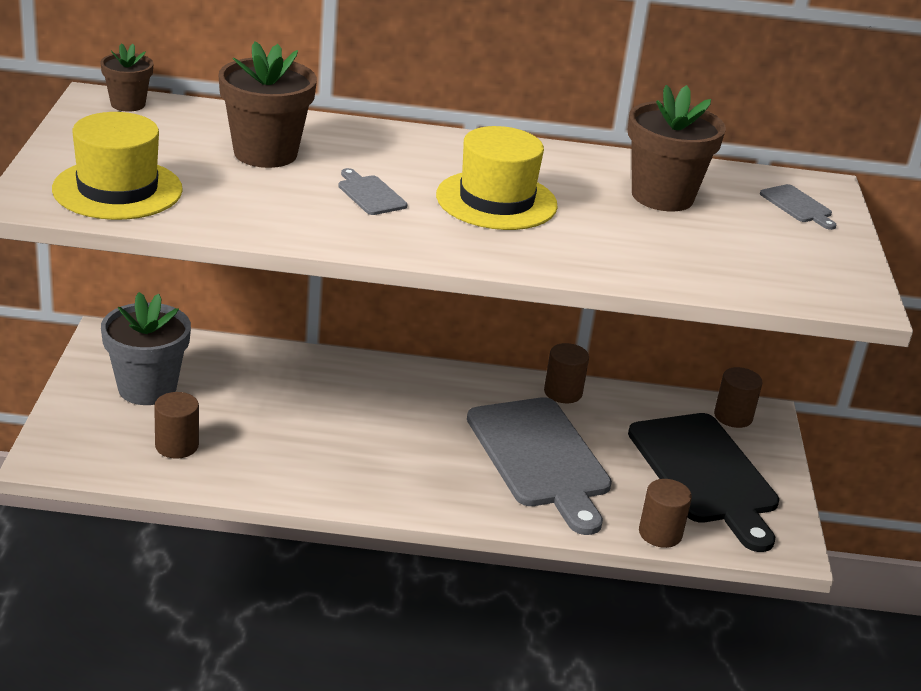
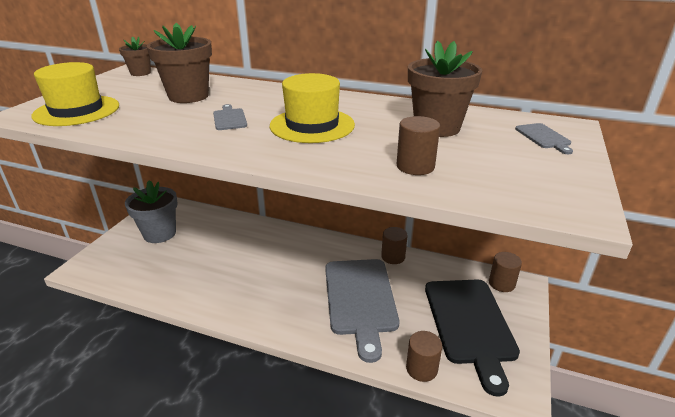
camera: 20 degrees right, 0 degrees up
brown cylinder [154,392,199,459] -> brown cylinder moved to [397,116,440,175]

